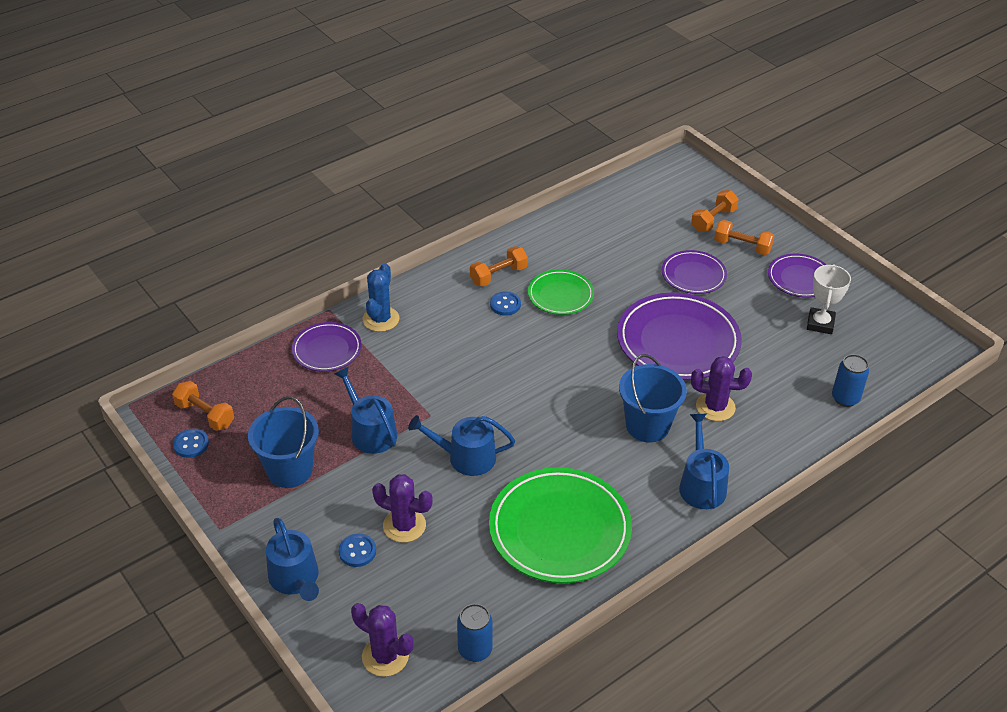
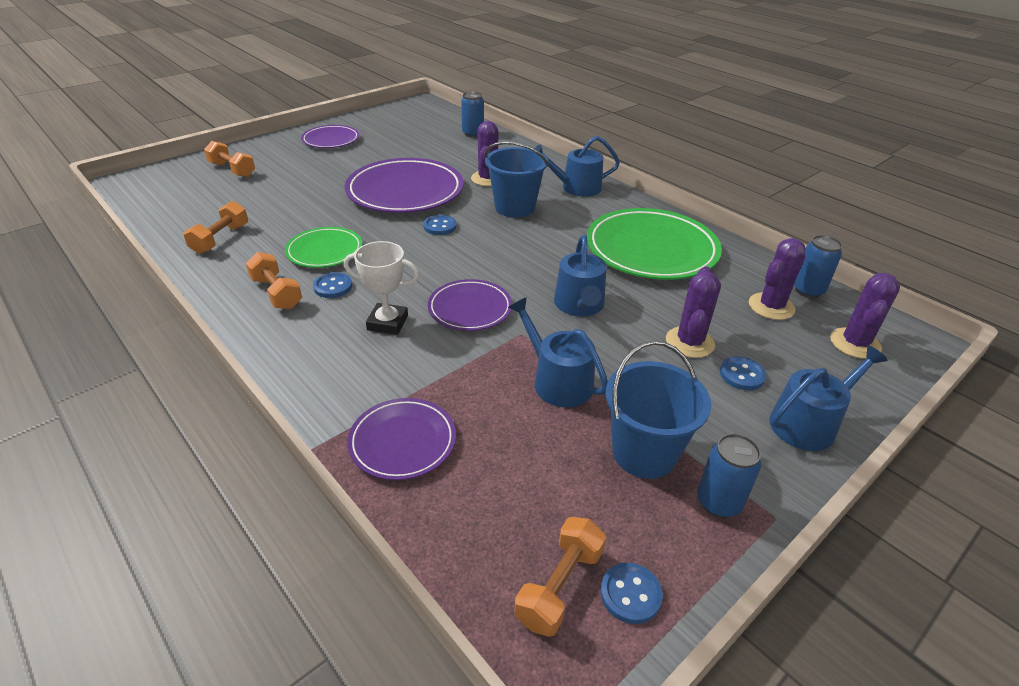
camera: 95 degrees left, 5 degrees down
blue watering can [335,367,397,454] -> blue watering can turned 90 degrees clockwise [508,297,608,407]
blue cactus [362,263,400,332] -> none
purple plate [662,250,727,294] -> purple plate moved to [428,279,512,331]
orange dumbbell [714,220,774,255] -> orange dumbbell moved to [183,201,248,254]
white trophy [807,264,851,334] -> white trophy moved to [344,241,419,335]
none -> blue button [423,215,456,235]
none -> blue can [697,433,761,518]
none -> purple cactus [749,238,806,320]

